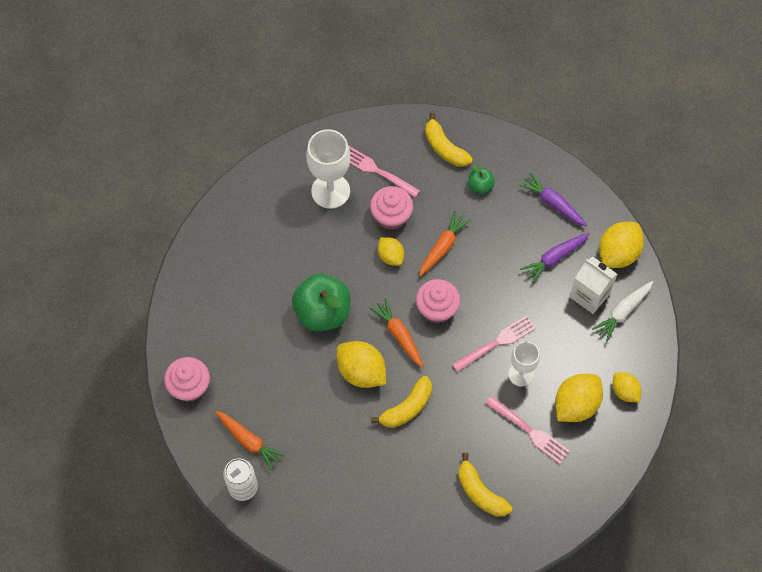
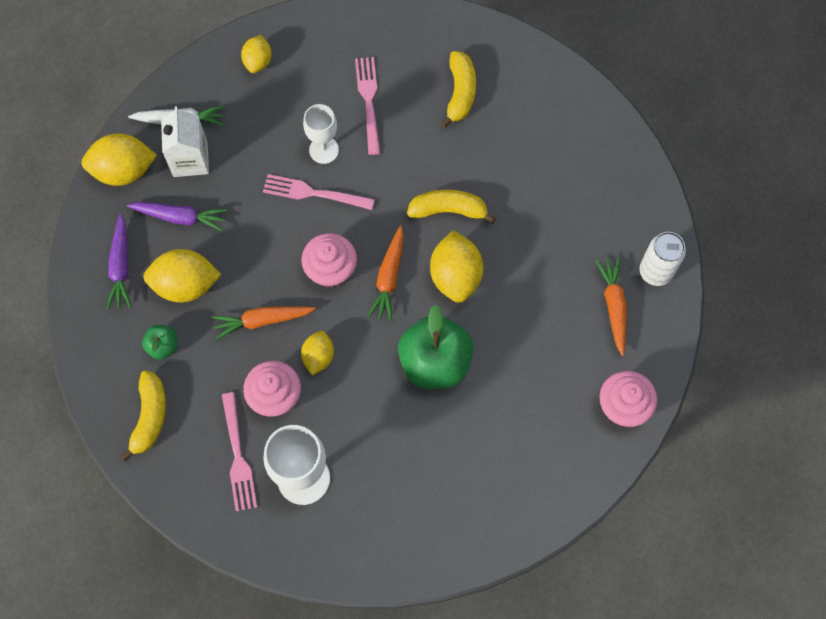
camera: 135 degrees left, 5 degrees up
yellow lemon [555,374,603,422] -> yellow lemon moved to [143,249,221,303]

